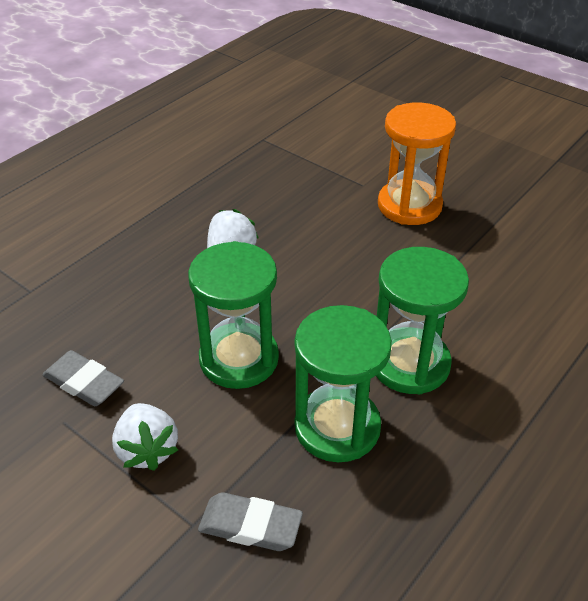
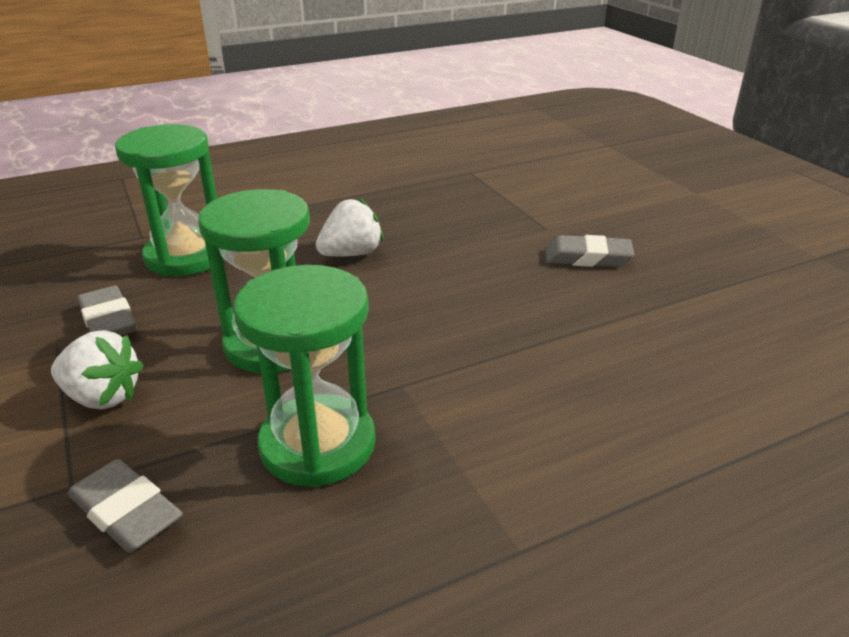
camera: 25 degrees right, 10 degrees down
white strawberry [112,403,178,471] -> white strawberry turned 75 degrees counterclockwise [51,330,144,409]
green hourglass [376,247,469,394] -> green hourglass moved to [115,124,224,276]
orange hourglass [378,102,456,225] -> grey eraser [545,235,634,267]

